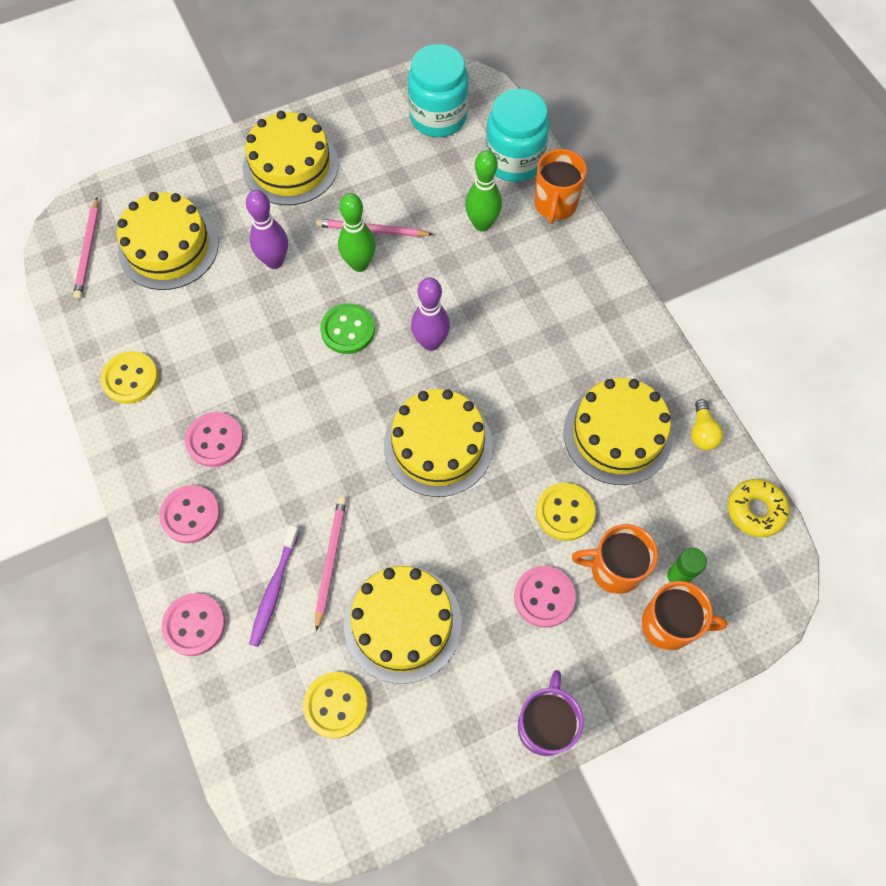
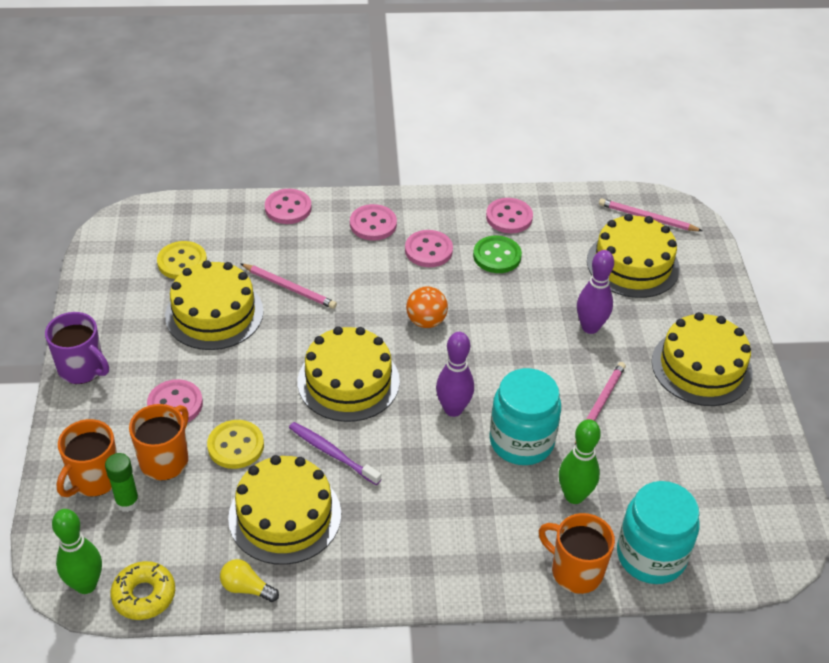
camera: 110 degrees right, 20 degrees down
yellow button [101,351,158,404] -> pink button [486,198,533,233]
purple toothbrush [249,525,299,647] -> purple toothbrush moved to [289,422,381,485]
green button [320,303,375,354] -> green button moved to [473,236,522,273]
green bowling pin [338,193,376,272] -> green bowling pin moved to [52,509,102,594]
turquoise jar [408,44,469,137] -> turquoise jar moved to [489,368,561,465]
none -> orange ball [406,287,448,328]

